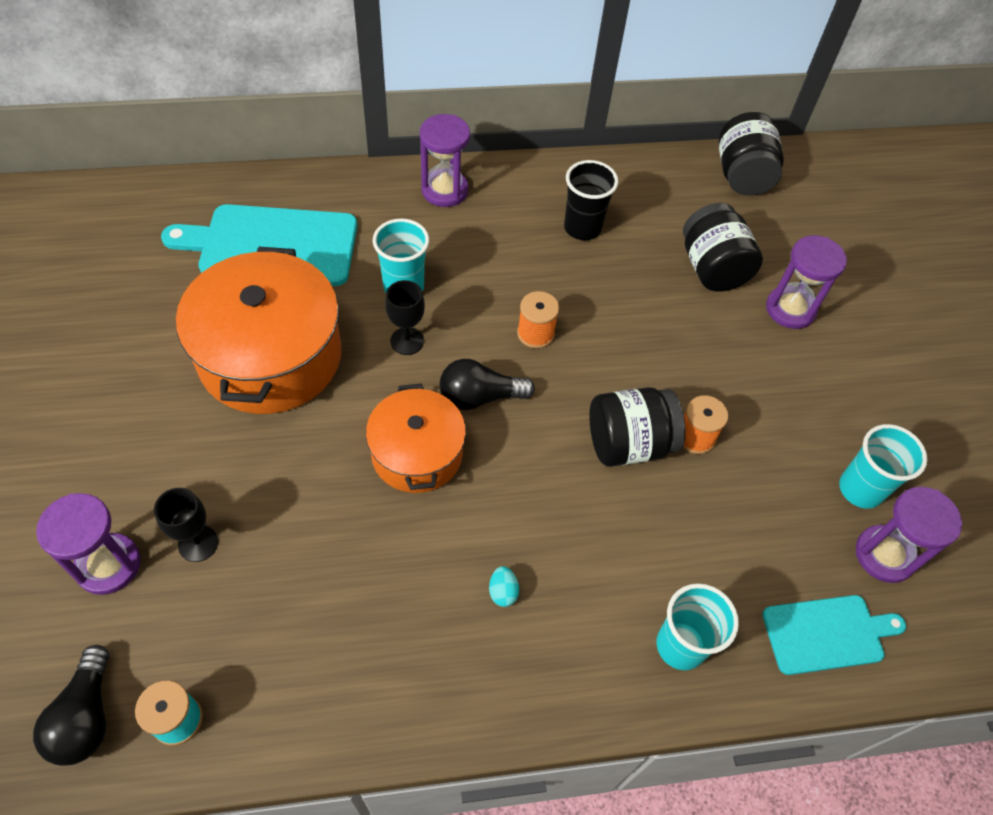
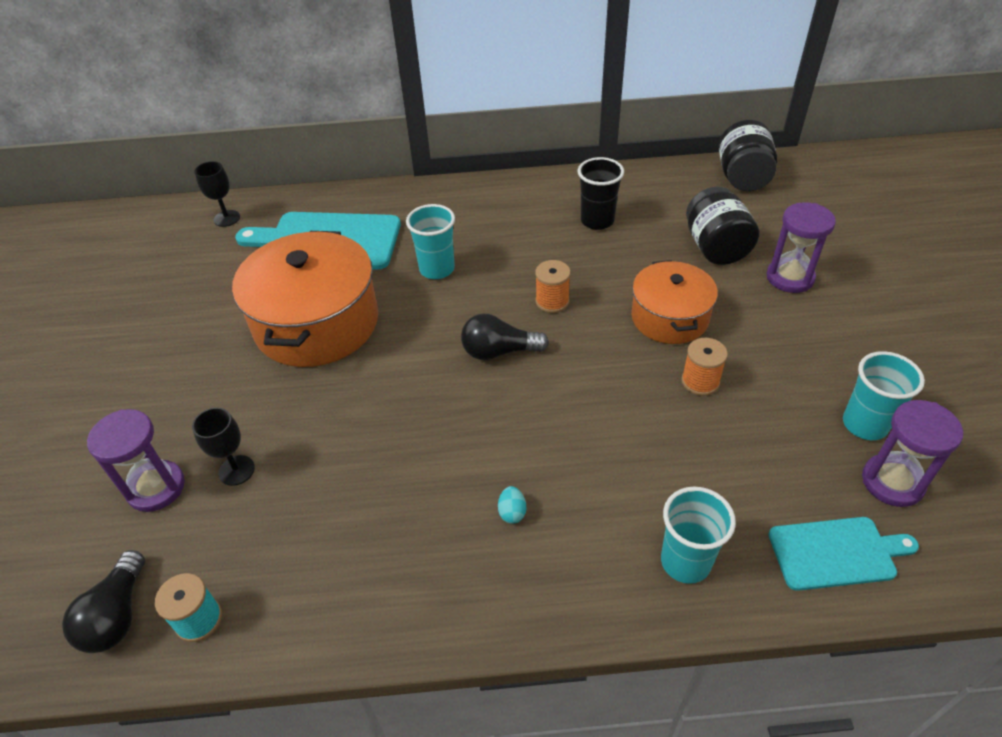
camera: 10 degrees right, 10 degrees down
orange pot [366,384,466,493] -> orange pot moved to [631,260,718,344]
black goblet [385,280,425,355] -> black goblet moved to [194,161,240,227]
purple hourglass [420,114,470,207] -> none
black jar [589,387,685,467] -> none

